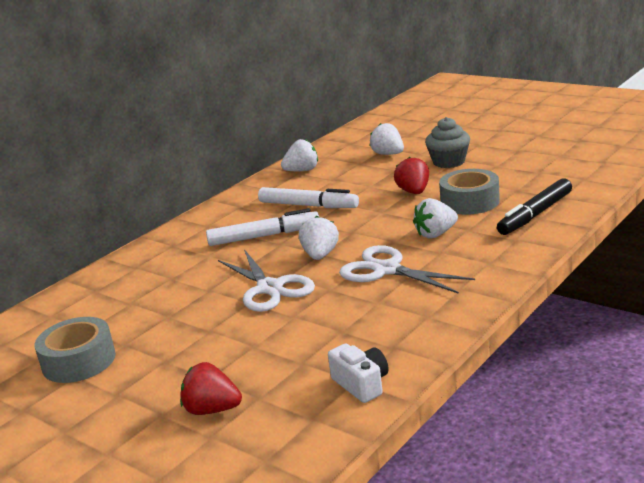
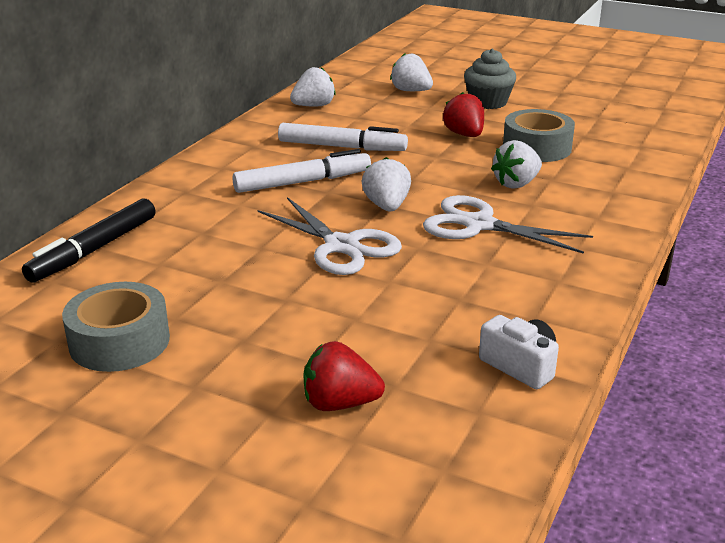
camera: 15 degrees left, 5 degrees up
black marker [497,178,572,235] -> black marker moved to [22,199,155,283]

